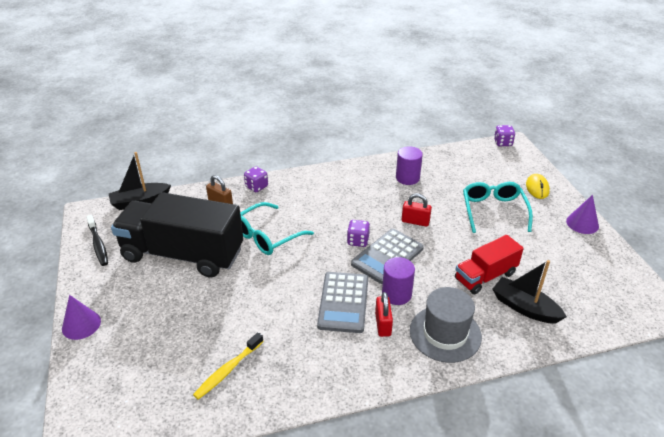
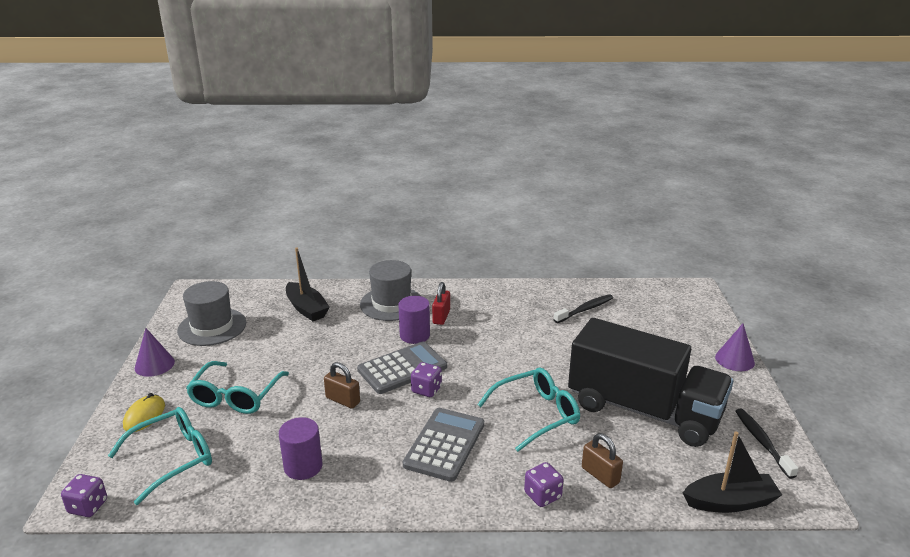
camera: 165 degrees left, 10 degrees down
yellow toothbrush [193,332,264,400] -> black toothbrush [553,294,613,323]
grey calculator [317,272,368,333] -> grey calculator moved to [403,408,484,482]
red padlock [402,194,432,227] -> brown padlock [324,362,360,409]
red truck [455,235,524,294] -> none
none -> turquoise glasses [108,407,212,505]
none -> grey hat [177,281,246,346]

